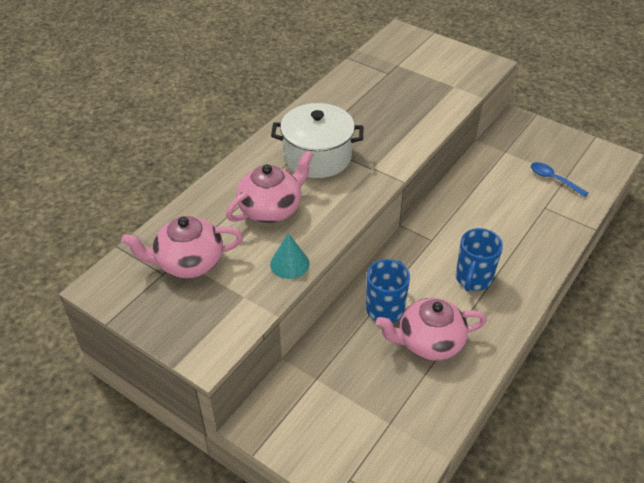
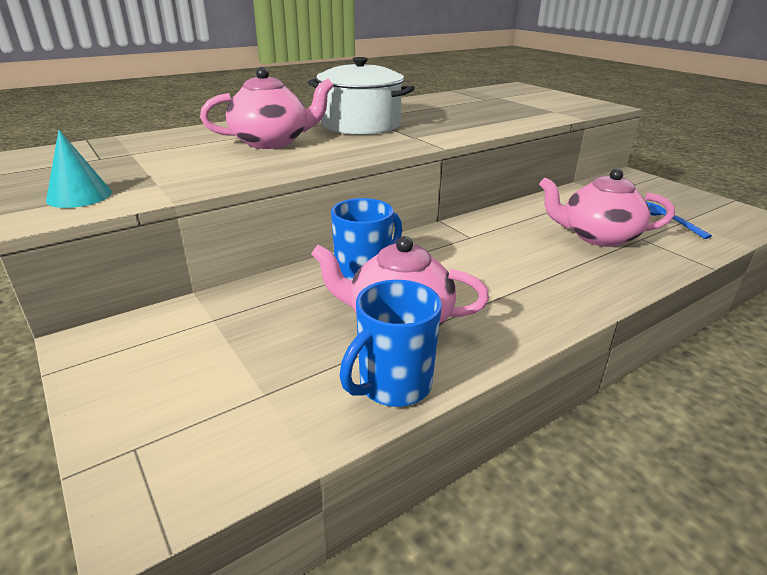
camera: 20 degrees right, 15 degrees down
pink teapot [121,216,243,278] -> pink teapot moved to [539,168,675,247]
turquoise cone [270,233,310,279] -> turquoise cone moved to [46,130,112,208]
blue mug [456,228,503,291] -> blue mug moved to [340,280,442,407]

